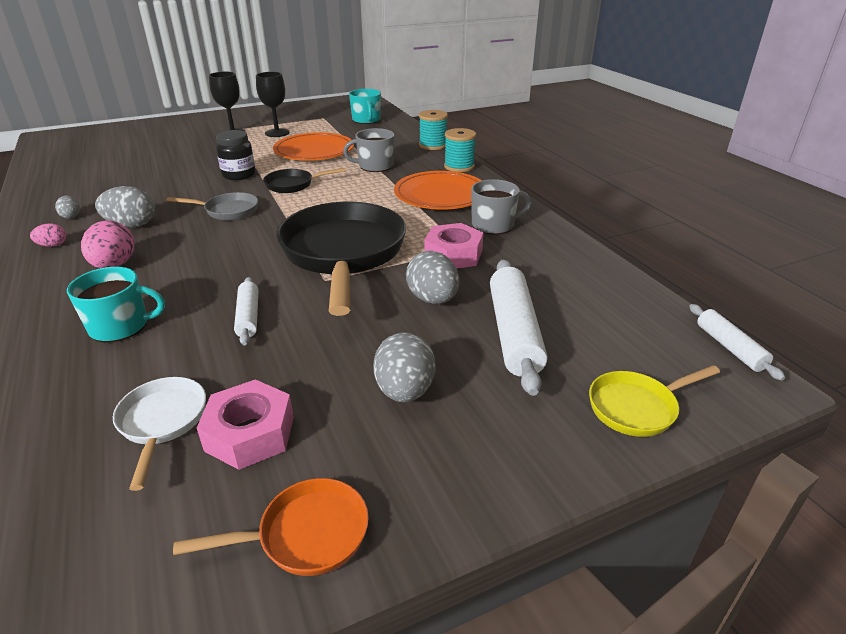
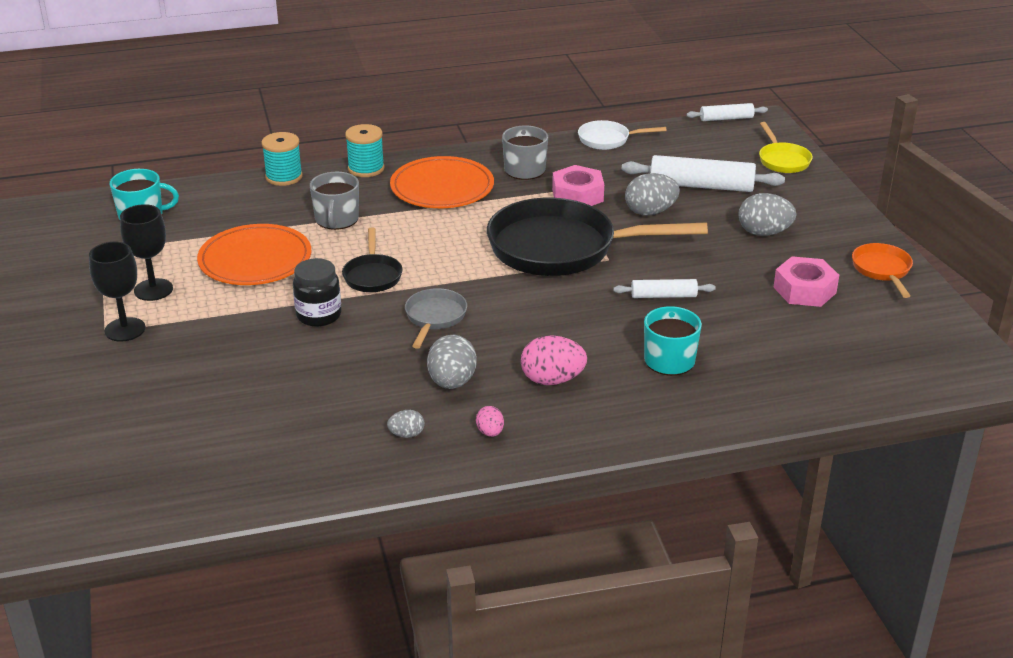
camera: 80 degrees left, 0 degrees up
white pan [113,377,206,491] -> white pan moved to [578,120,666,150]

